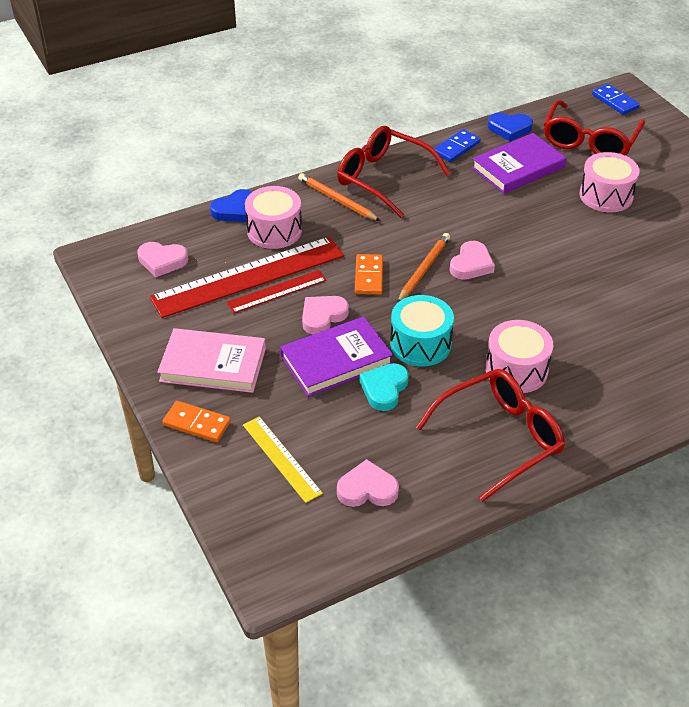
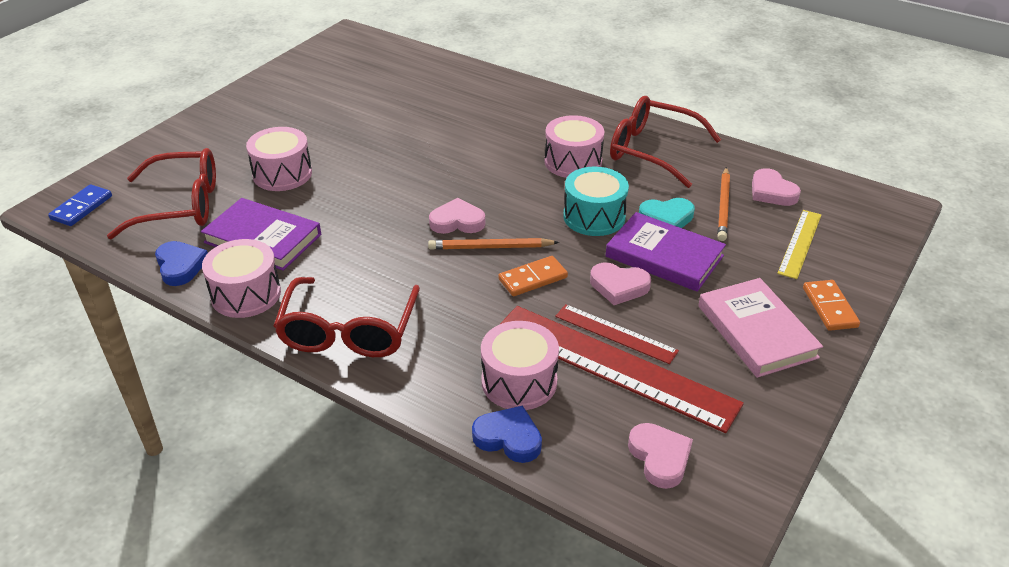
camera: 120 degrees left, 5 degrees down
orange pencil [298,173,380,221] -> orange pencil moved to [717,167,730,241]
blue domino [434,129,481,162] -> pink drum [202,239,281,318]

